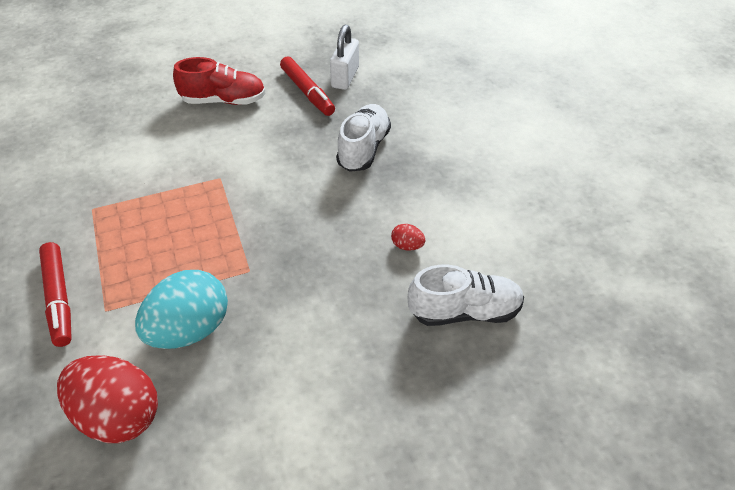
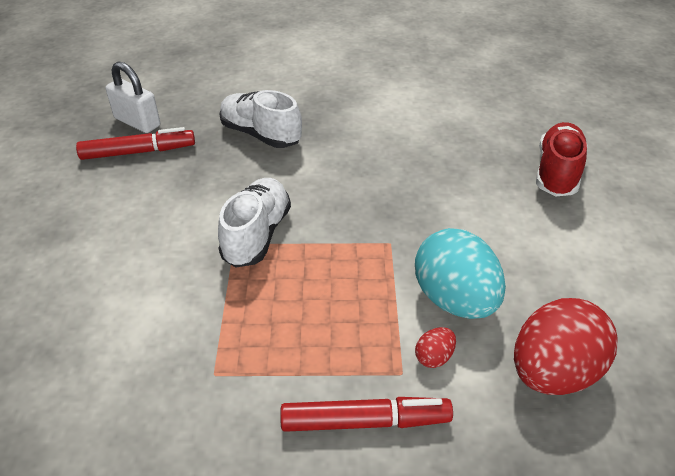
camera: 70 degrees left, 5 degrees down
red shoe [173,57,266,105] -> red shoe moved to [536,122,587,196]
red egg [391,224,425,251] -> red egg moved to [415,327,456,368]
white shoe [408,265,524,326] -> white shoe moved to [218,178,291,267]

